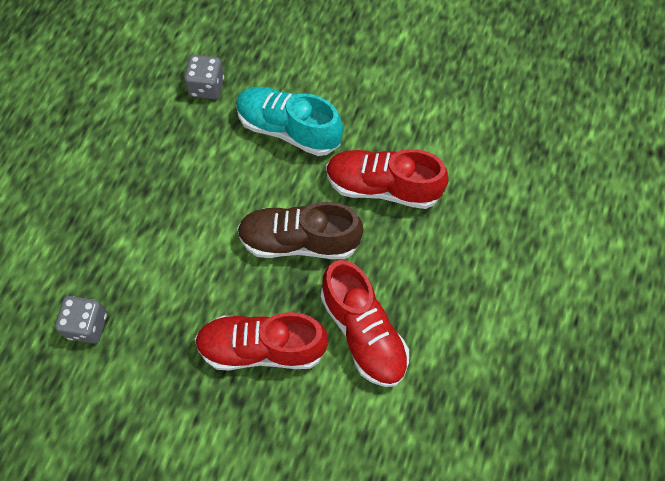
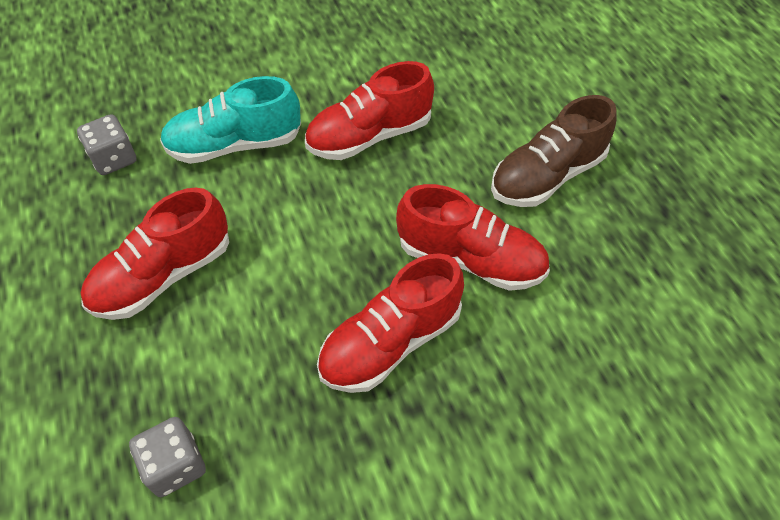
camera: 40 degrees left, 10 degrees down
brown shoe [237,202,364,259] -> brown shoe moved to [491,95,617,207]
none -> red shoe [81,187,229,320]

